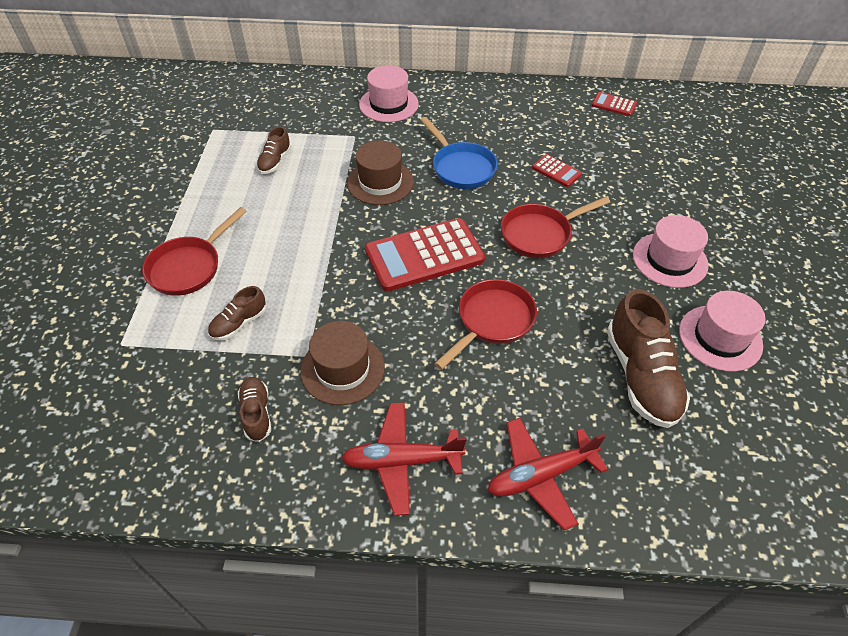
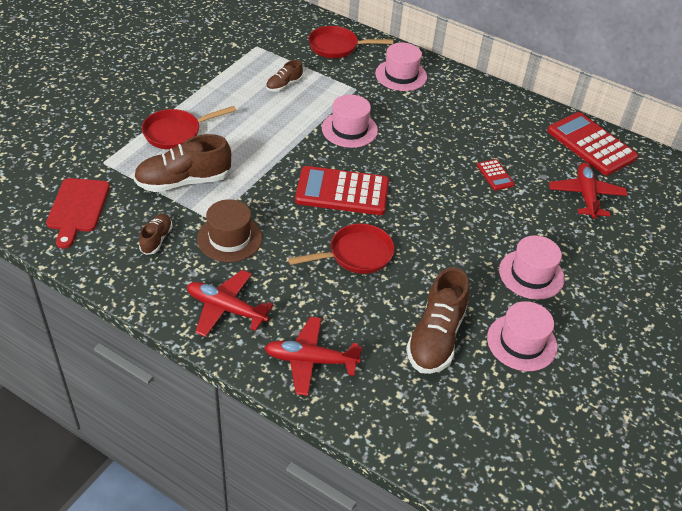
camera: 25 degrees right, 5 degrees down
brown shoe [208,286,266,341] -> brown shoe [133,134,231,192], size x1.92
brown hat [347,140,414,205] -> pink hat [322,94,378,148]
blue pan [420,117,498,189] -> none
red pan [501,197,610,258] -> red pan moved to [308,26,393,58]
red calculator [592,92,637,116] -> red calculator [547,112,638,175], size x2.16
none -> red cutting board [46,178,110,249]
none -> red plane [549,162,628,219]

